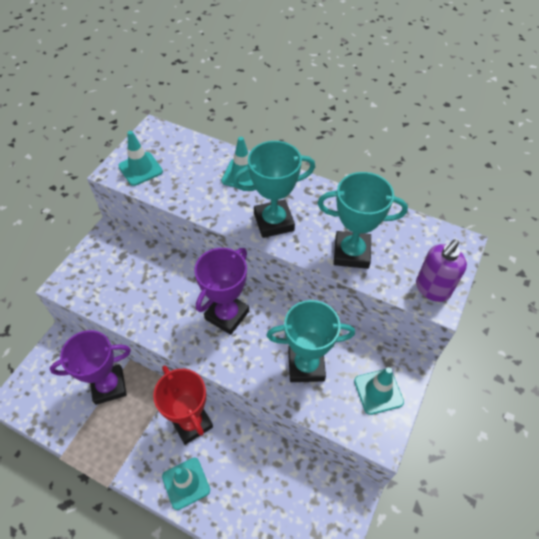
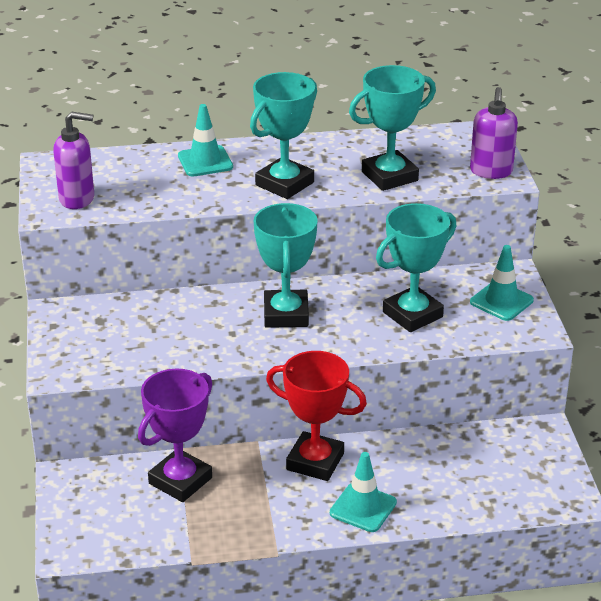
camera: 35 degrees left, 20 degrees down
turquoise traffic cone [118,131,163,186] -> purple soap dispenser [53,111,94,209]
purple trophy [194,248,249,335] -> turquoise trophy [254,203,318,328]

